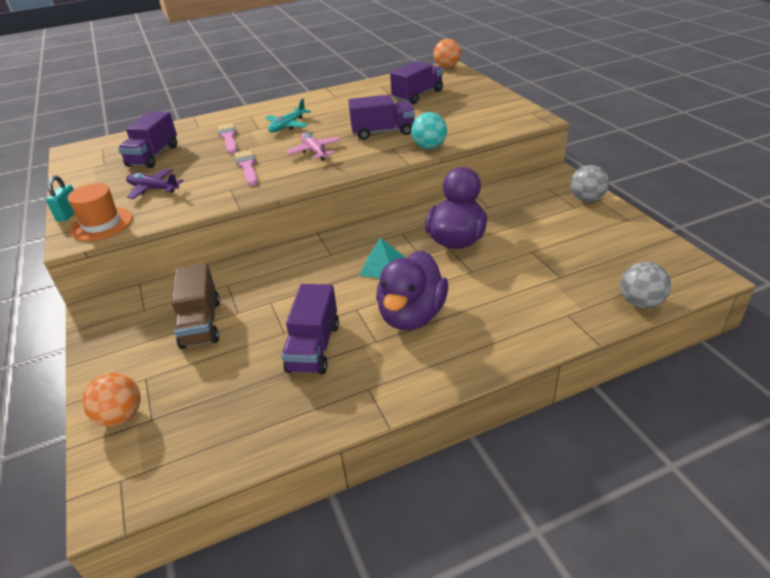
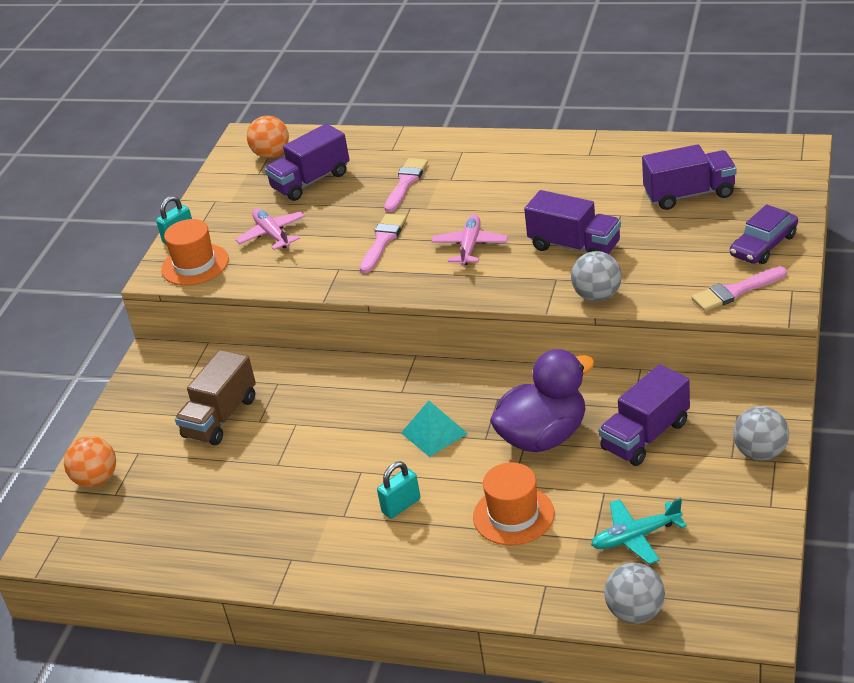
camera: 40 degrees right, 0 degrees up
purple plane [126,169,184,199] -> pink plane [236,208,305,250]
turquoise plane [265,99,311,133] -> turquoise plane moved to [591,498,687,564]
purple truck [281,284,339,375] -> purple truck moved to [599,364,690,466]
purple duck [376,251,448,330] -> turquoise padlock [377,462,420,519]
turquoise ball [411,112,447,149] -> grey ball [571,251,622,302]
orange ball [433,39,461,68] -> orange ball moved to [247,116,289,158]
none -> orange hat [473,462,554,545]
none -> pink brush [691,266,787,311]
none -> purple car [730,204,798,264]

